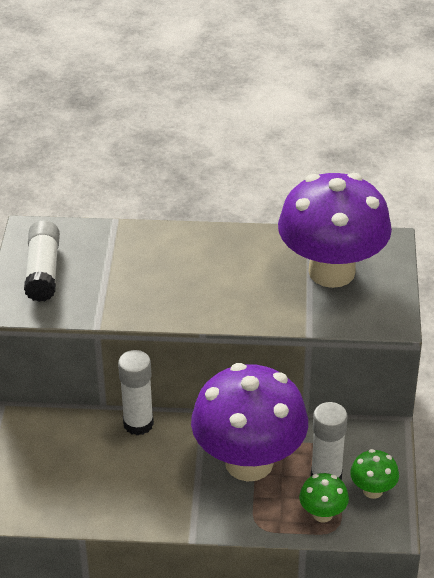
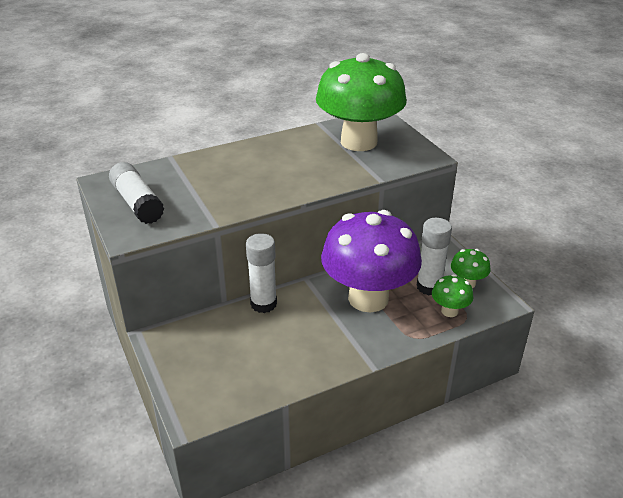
camera: 30 degrees left, 5 degrees down
purple mushroom [278,173,392,288] -> green mushroom [316,53,407,151]

